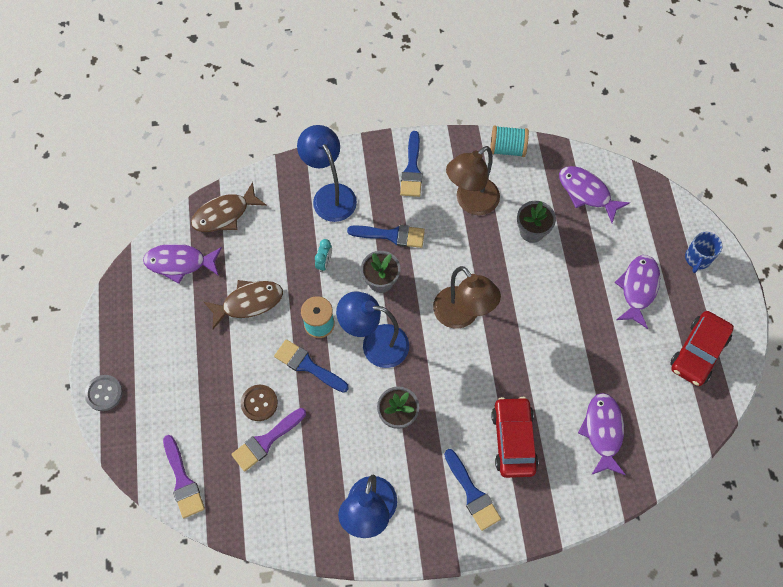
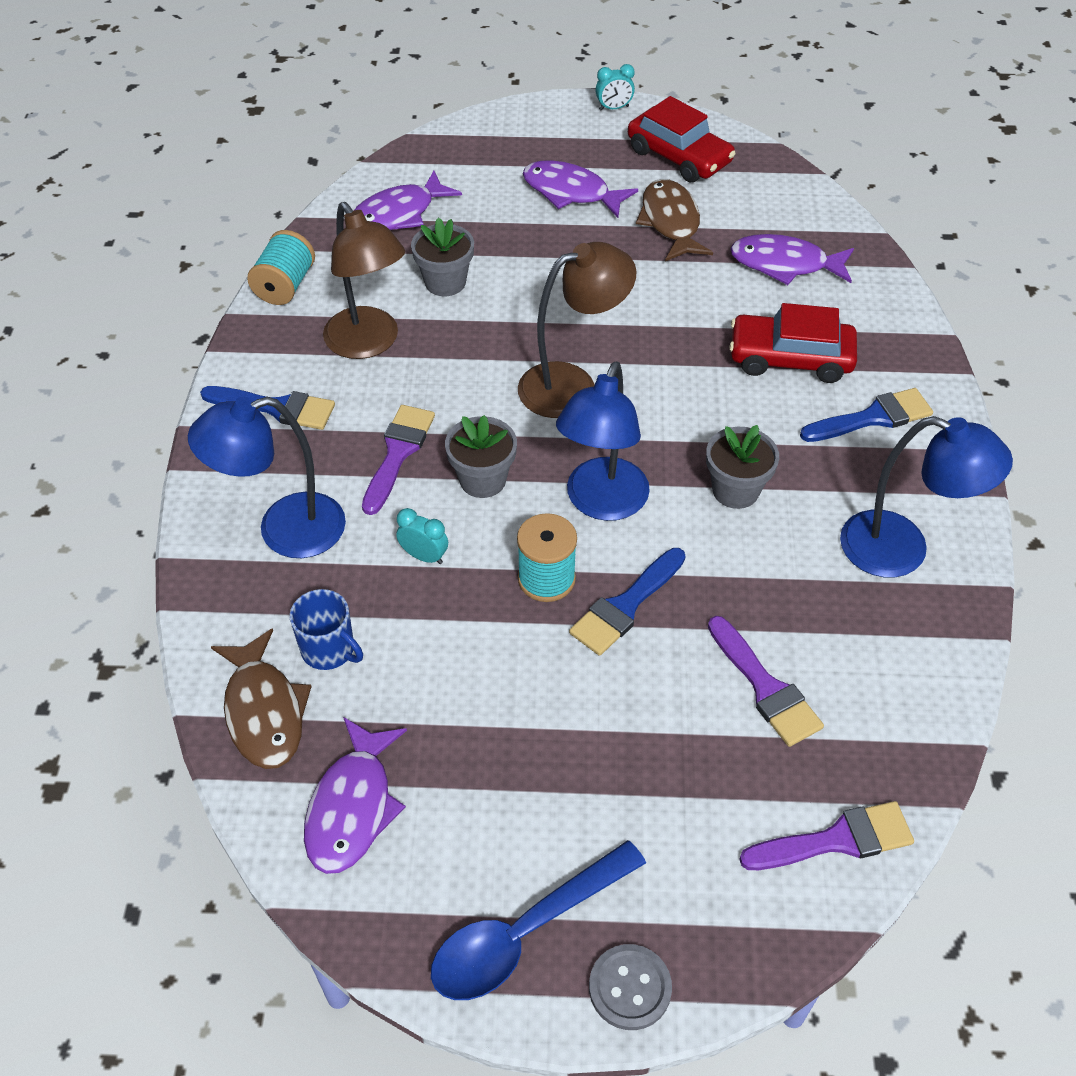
camera: 80 degrees left, 15 degrees down
brown fish [204,280,283,330] -> brown fish moved to [636,179,713,261]
brown button [241,385,278,421] -> none
blue brush [347,225,425,248] -> purple brush [362,405,435,515]
blue mug [685,232,723,273] -> blue mug moved to [290,589,363,670]
none -> blue spoon [431,840,646,1000]
none -> turquoise clock [595,64,635,111]

